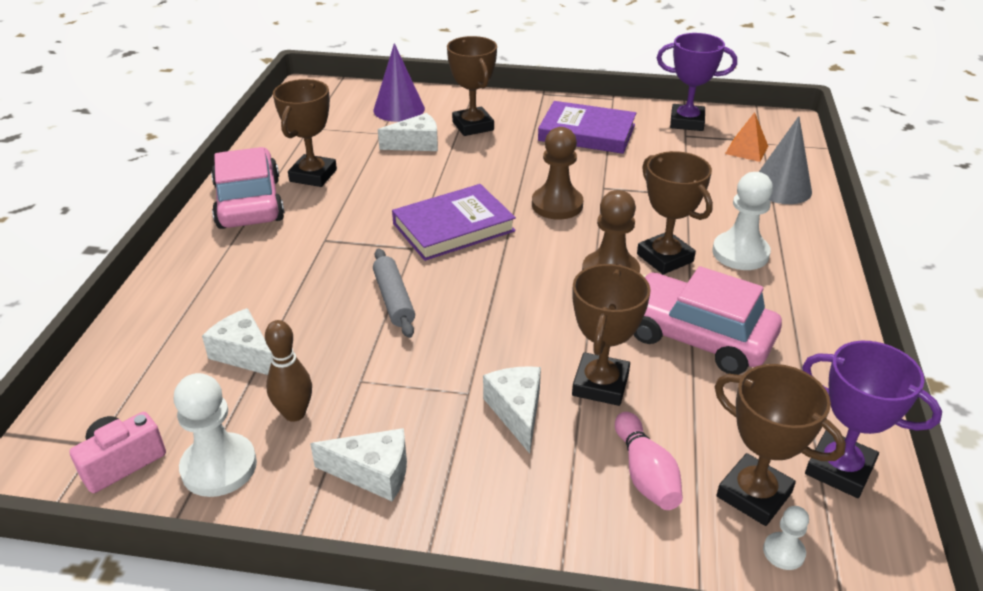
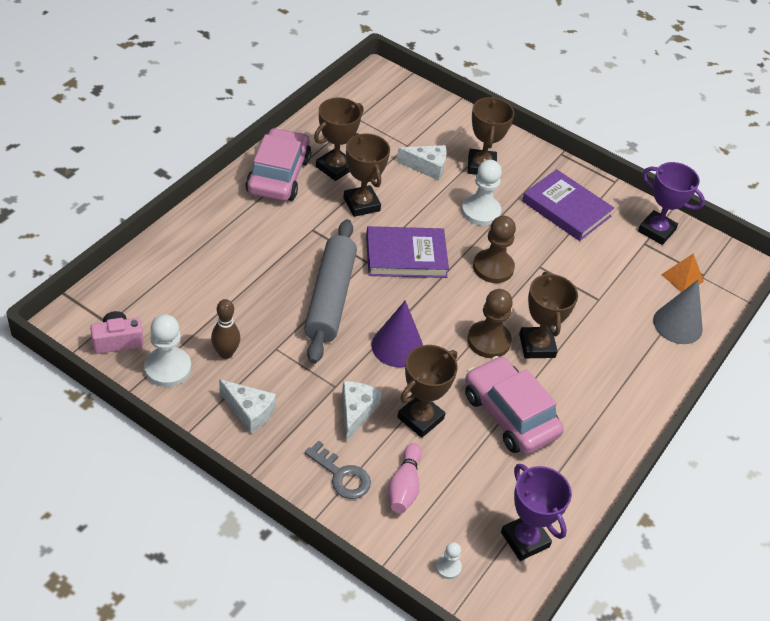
camera: 20 degrees right, 10 degrees up
white cheese [202,308,272,375] -> none
purple cone [373,43,425,122] -> purple cone moved to [372,300,423,367]
grey rolling pin [373,249,415,338] -> grey rolling pin [304,219,357,364], size x1.85
white pawn [712,172,773,270] -> white pawn moved to [461,160,502,226]
brown trophy [715,364,846,526] -> brown trophy moved to [343,133,390,217]
none -> grey key [305,441,371,499]

